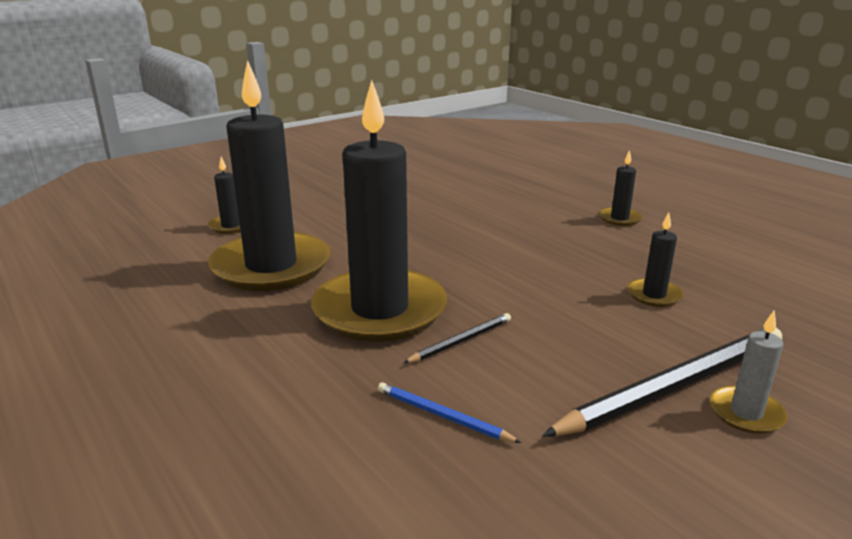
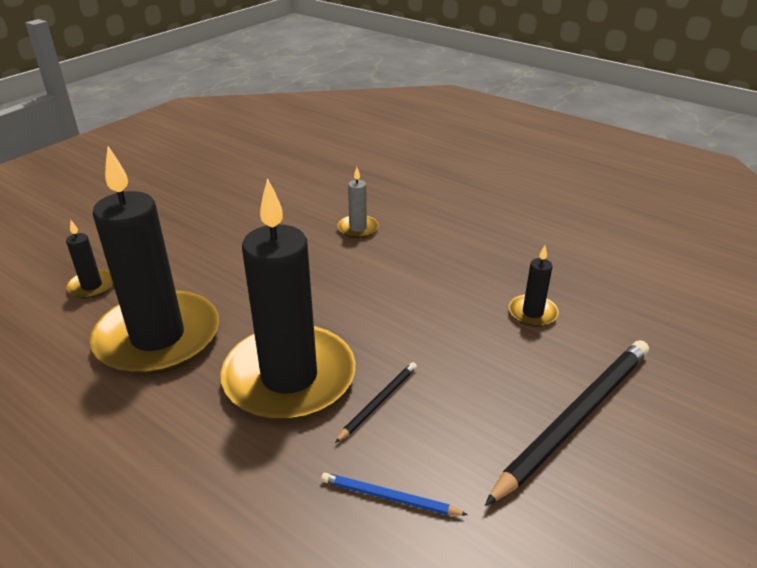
camera: 15 degrees left, 10 degrees up
black candle [599,150,642,226] -> none
grey candle [710,311,787,434] -> grey candle moved to [337,167,379,238]

